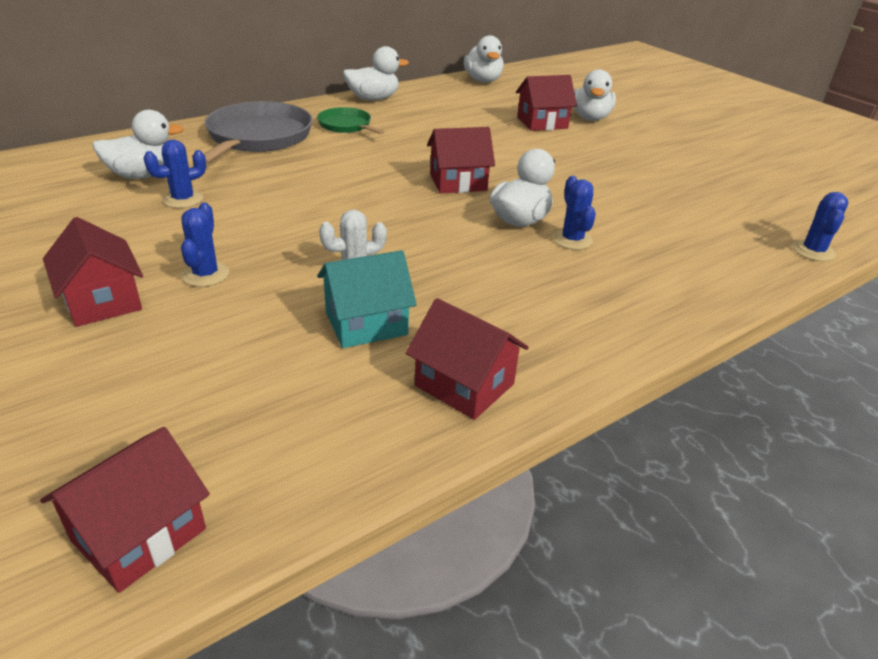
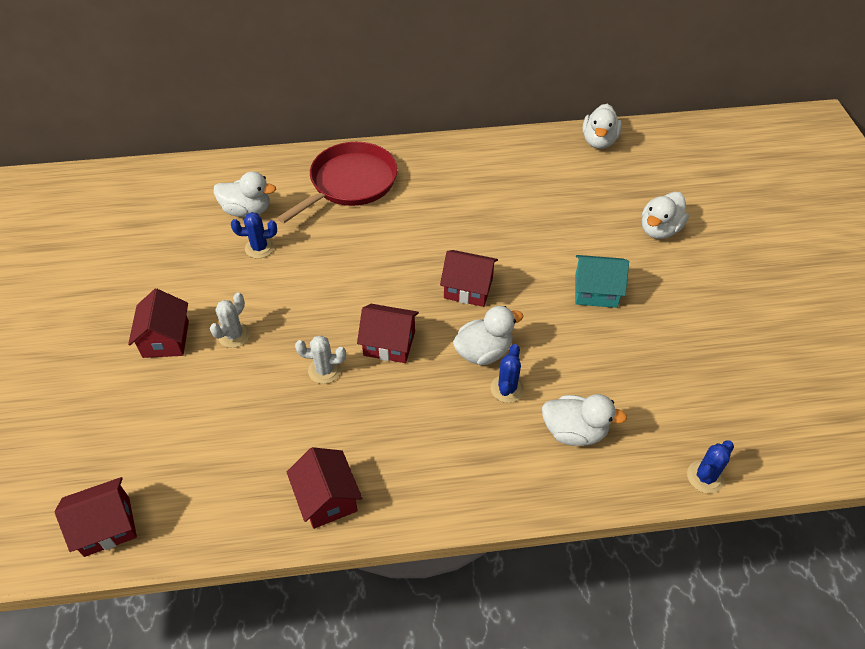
camera: 30 degrees right, 15 degrees up
blue cactus [181,203,229,287] -> white cactus [210,293,250,348]
grey pan [204,101,313,164] -> red pan [277,142,398,223]
green pan [317,107,385,135] -> none
turquoise house [317,250,417,348] -> turquoise house moved to [575,255,629,308]
white duck [343,46,409,101] -> white duck moved to [542,394,627,446]
red house [516,75,577,131] -> red house moved to [357,304,419,363]

